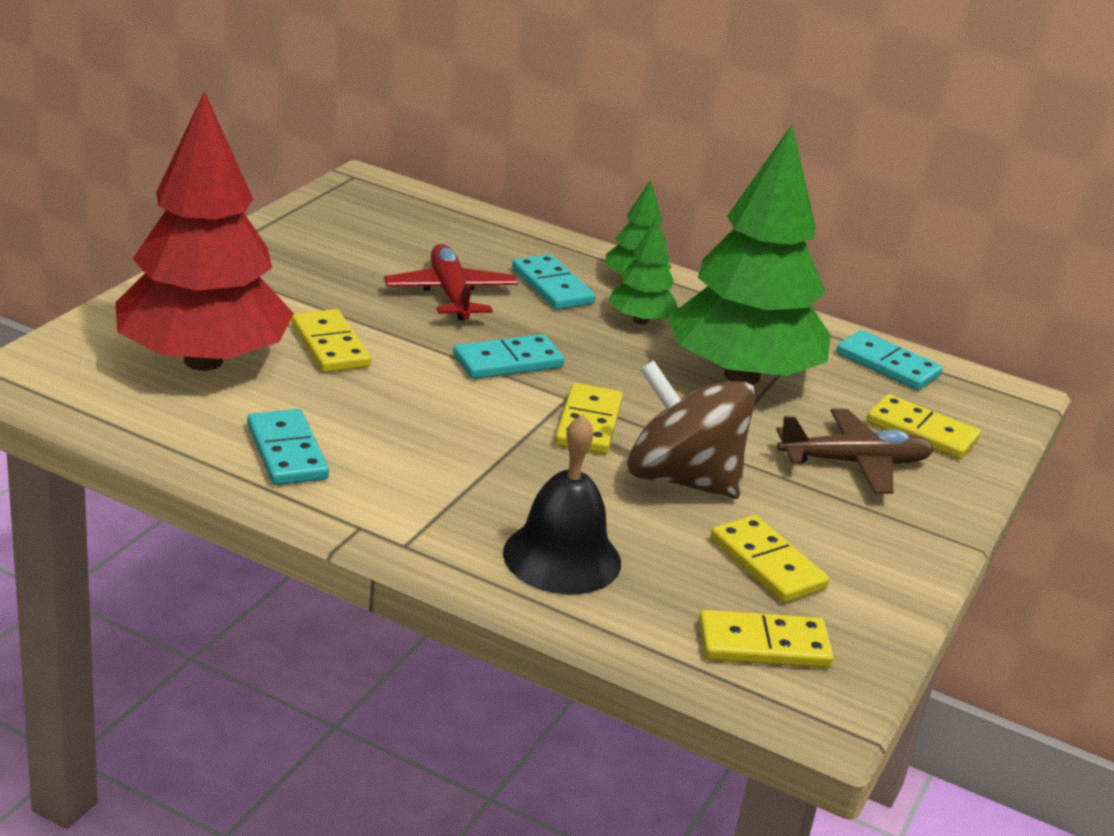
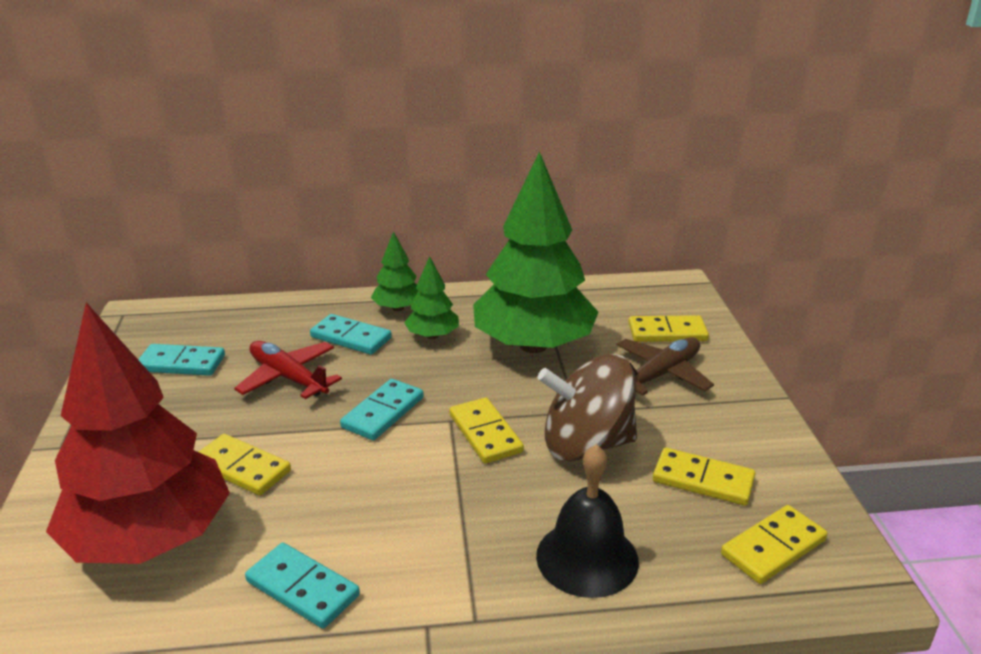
camera: 30 degrees left, 0 degrees up
turquoise domino [836,330,943,390] -> turquoise domino moved to [138,344,225,376]

